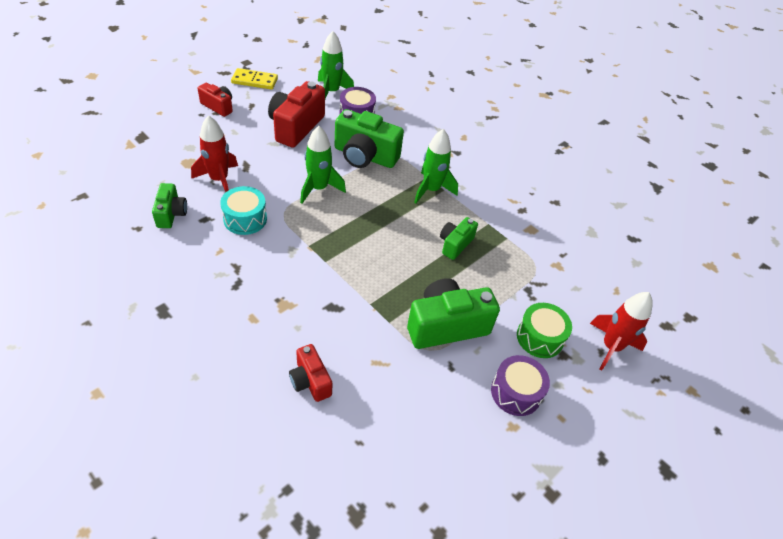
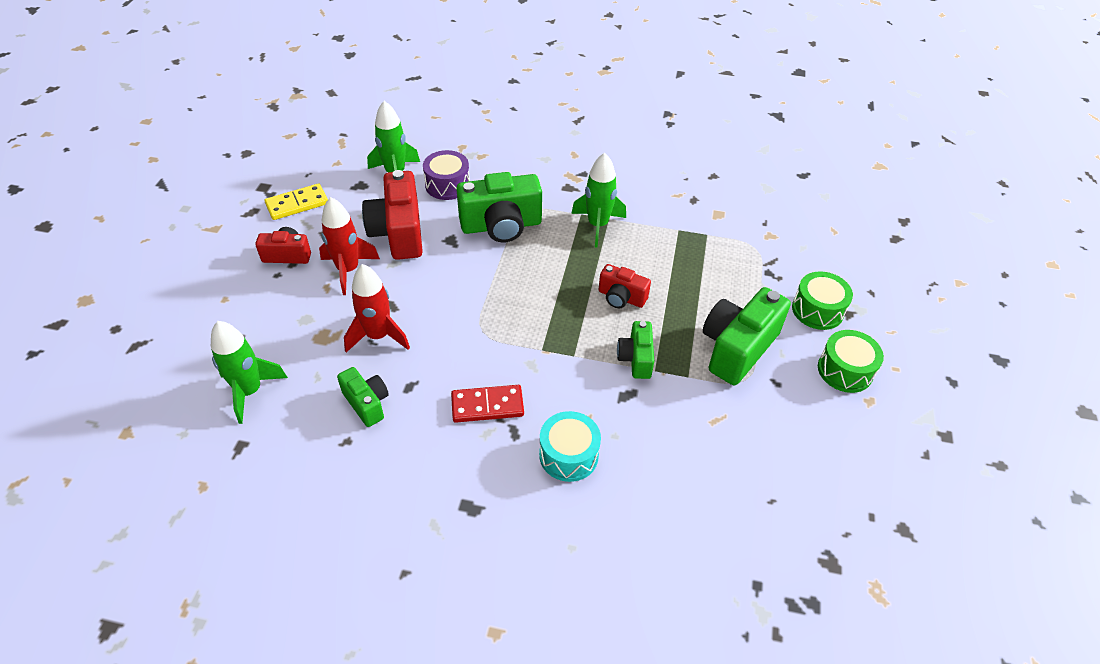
camera: 30 degrees left, 0 degrees up
turquoise drum [220,186,267,235] -> turquoise drum moved to [539,411,601,482]
red camera [289,344,333,402] -> red camera moved to [599,264,651,309]
green rocket [300,126,346,203] -> green rocket moved to [211,321,288,424]
green camera [440,217,478,260] -> green camera moved to [617,321,654,379]
purple drum [491,355,550,416] -> green drum [818,330,884,393]
red rocket [590,292,653,370] -> red rocket moved to [319,197,380,295]
none -> red domino [451,385,524,423]

